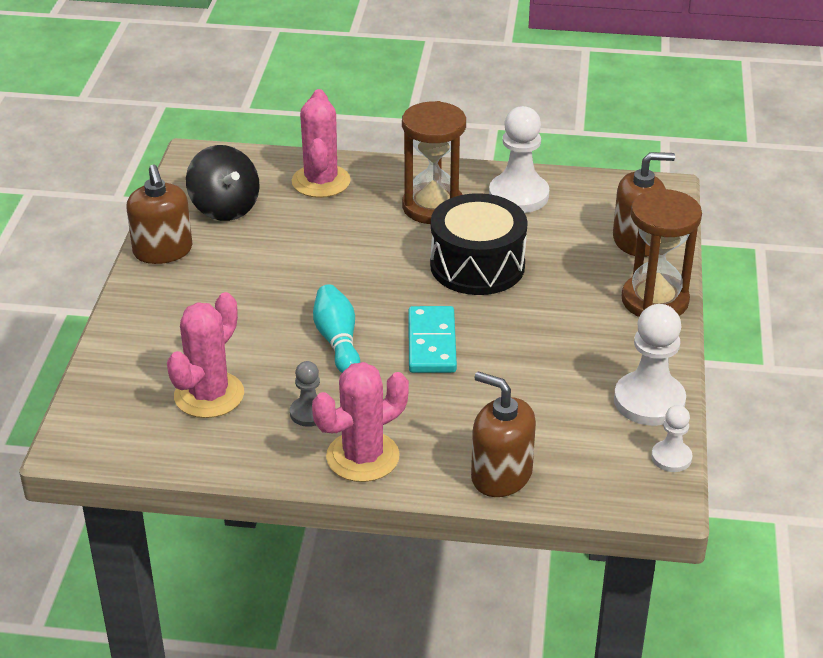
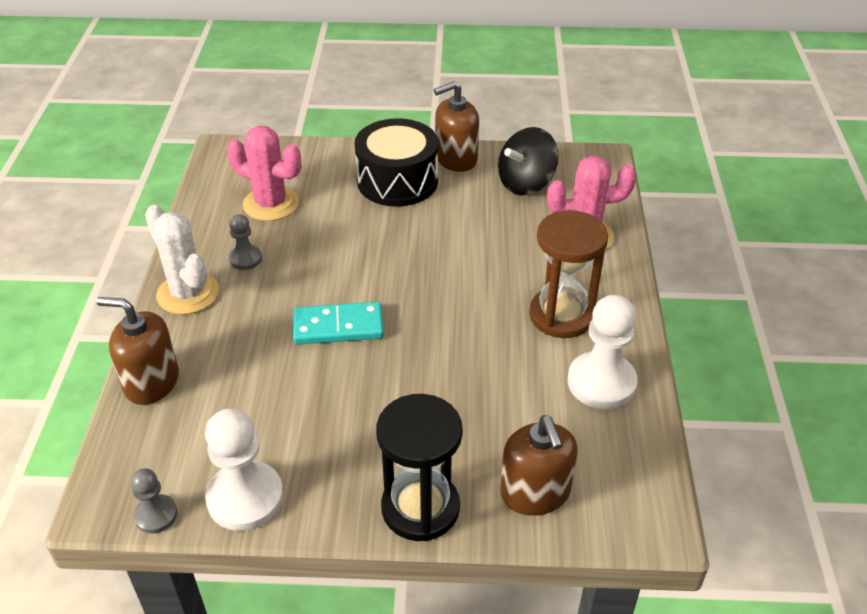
camera: 85 degrees right, 5 degrees up
pink cactus [312,362,409,482] -> white cactus [145,205,219,315]
turquoise bowling pin [313,284,360,373] -> none
black drum [430,193,528,295] -> black drum moved to [354,118,438,207]
brown soap dispenser [471,371,536,497] -> brown soap dispenser turned 105 degrees counterclockwise [96,297,179,405]
brown hourglass [622,189,702,317] -> black hourglass [376,394,463,541]
white pawn [652,405,692,472] -> grey pawn [131,468,178,533]

